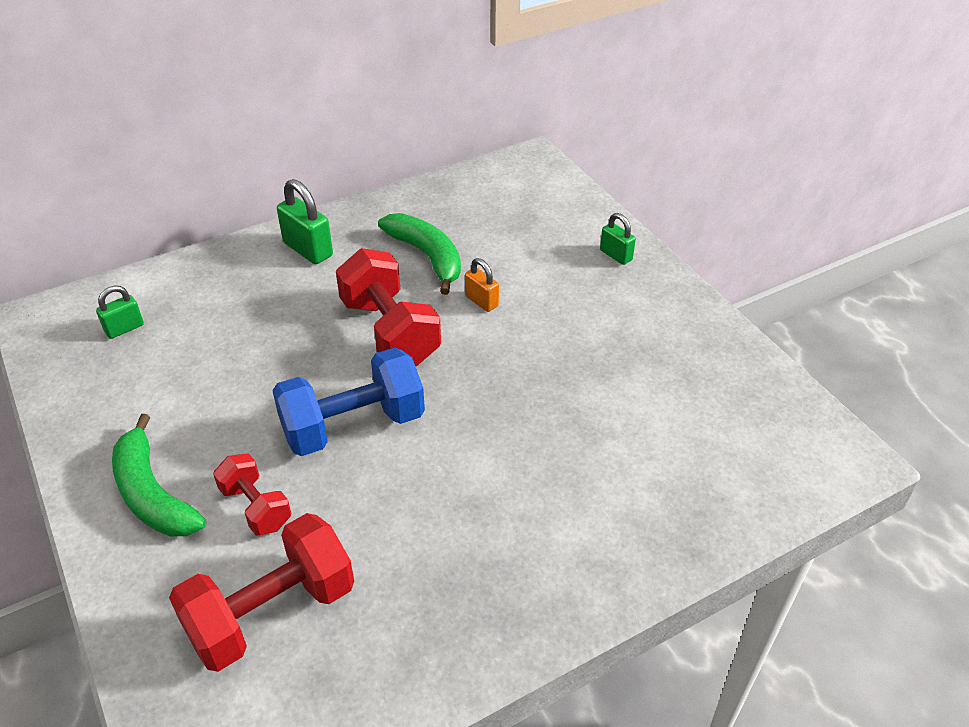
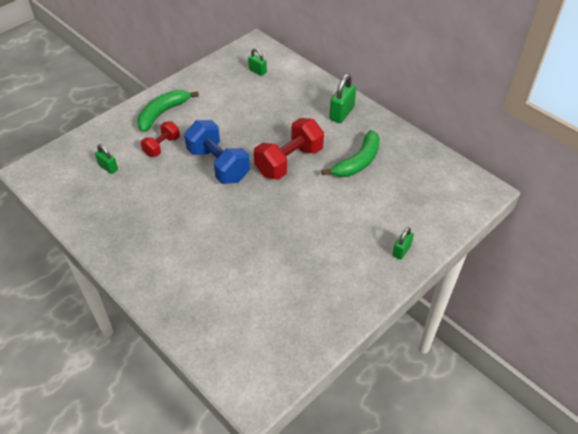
camera: 75 degrees right, 5 degrees up
red dumbbell [169,513,354,672] -> green padlock [95,144,118,174]
orange padlock [465,258,499,312] -> none

